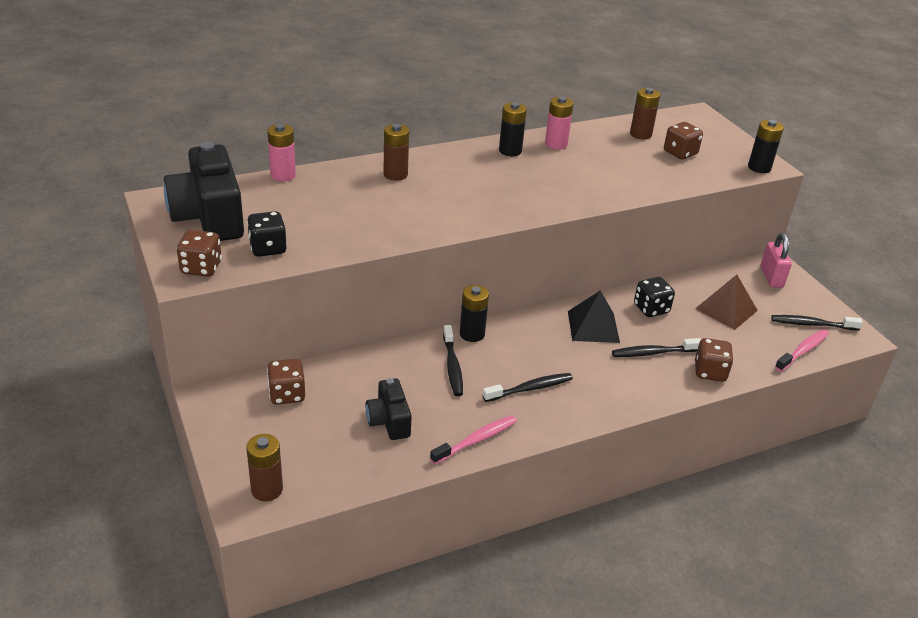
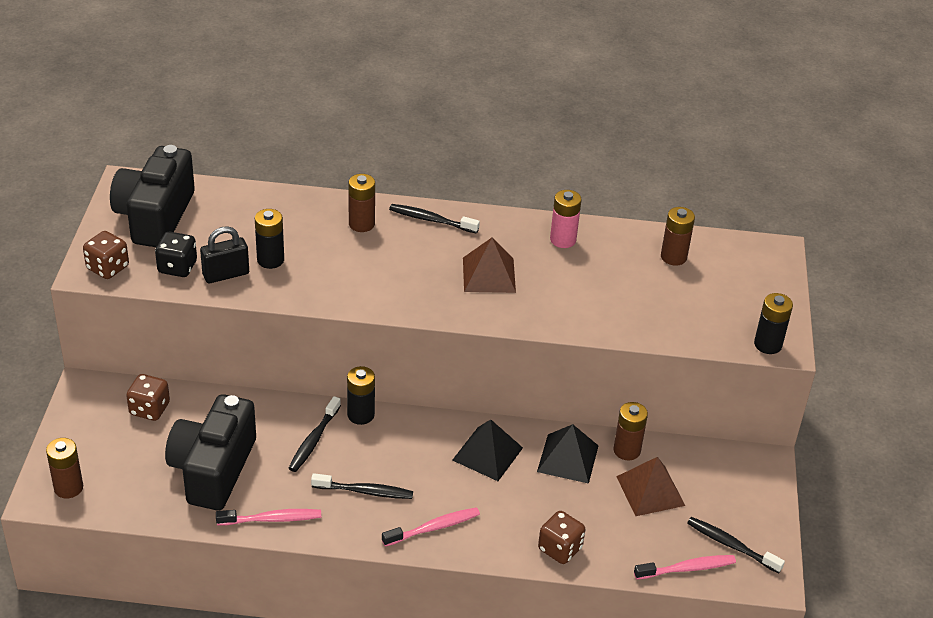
camera: 30 degrees right, 5 degrees up
pink battery [267,124,296,182] -> none
black camera [366,378,412,440] -> black camera [165,394,256,510], size x1.86
black battery [499,102,527,156] -> black battery moved to [255,209,284,269]
black toothbrush [612,338,701,357] -> black toothbrush moved to [389,204,480,234]
black dice [634,277,675,317] -> black pyramid [537,424,598,484]
brown dice [664,122,703,159] -> none
pink padlock [760,233,792,288] -> none
none -> black padlock [200,226,249,283]
none -> pink toothbrush [382,507,480,547]
none -> brown pyramid [463,238,516,293]
none -> brown battery [613,402,648,460]

